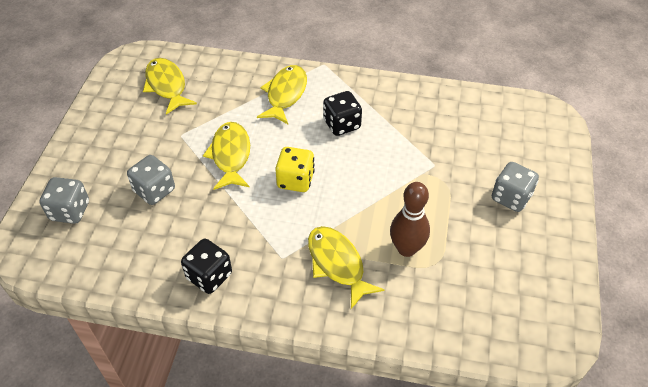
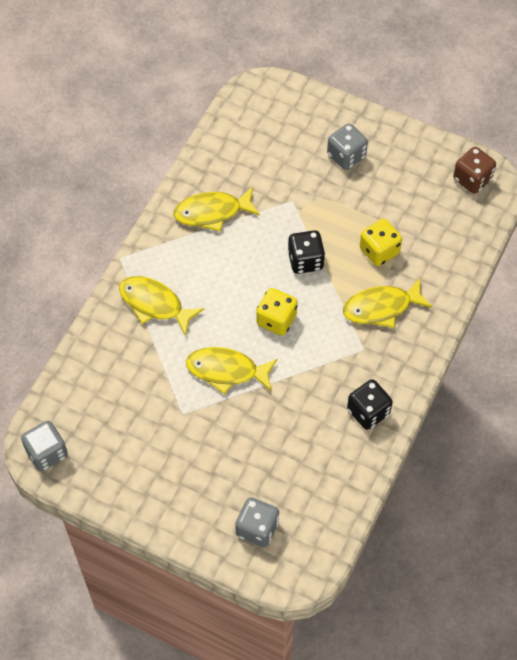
camera: 75 degrees left, 10 degrees up
grey dice [127,155,175,205] -> grey dice moved to [21,421,68,471]
yellow fish [143,58,197,115] -> yellow fish moved to [174,187,260,232]
black dice [323,91,362,136] -> black dice moved to [288,230,325,274]
brown bowling pin [390,182,430,257] -> yellow dice [360,219,402,266]
none -> brown dice [453,147,496,194]

